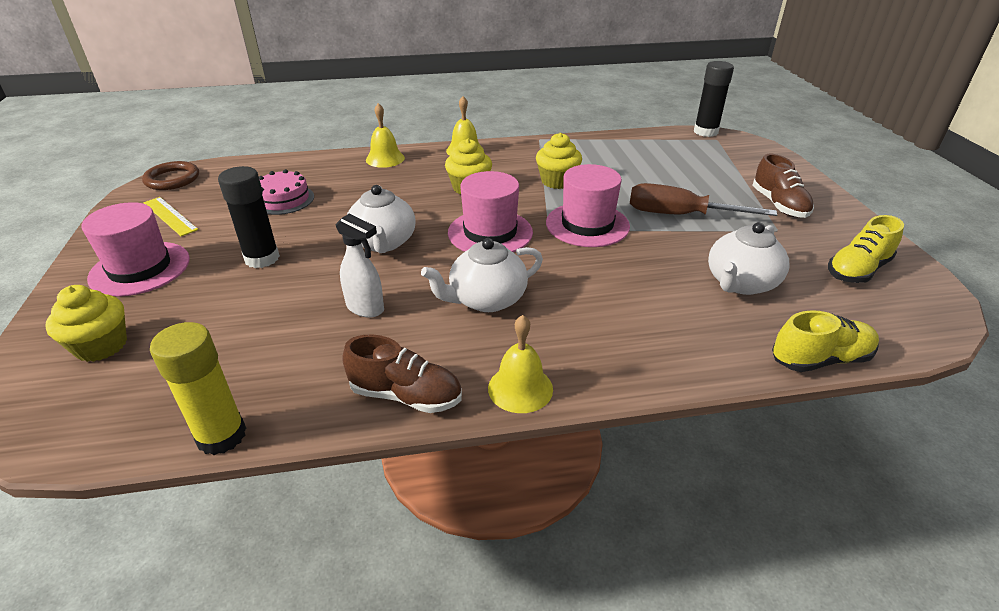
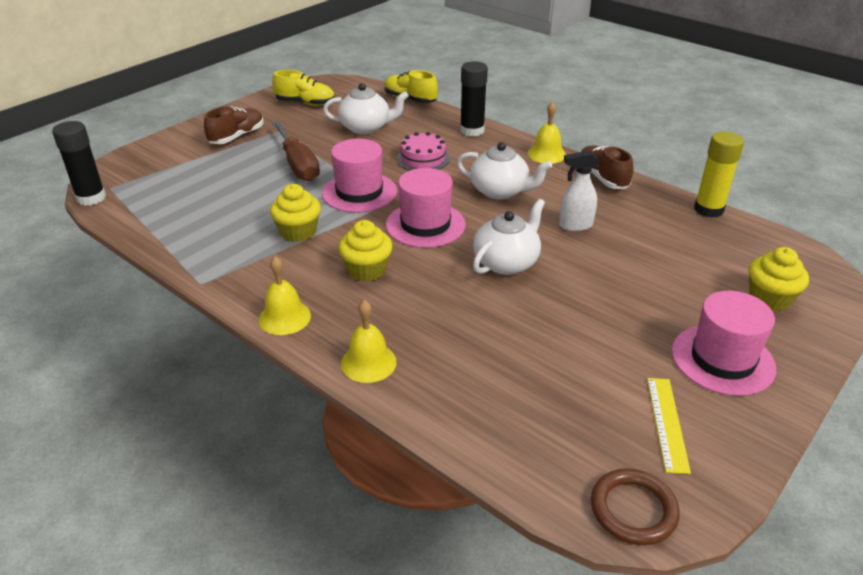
camera: 130 degrees left, 0 degrees up
black glue stick [218,166,280,268] -> black glue stick moved to [460,61,488,137]
pink cake [259,169,314,215] -> pink cake moved to [397,132,450,170]
white spray bottle [336,214,384,317] -> white spray bottle turned 90 degrees counterclockwise [559,151,599,232]

